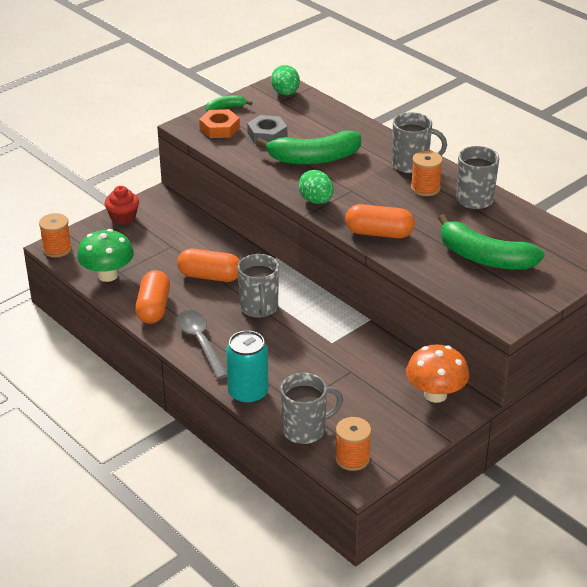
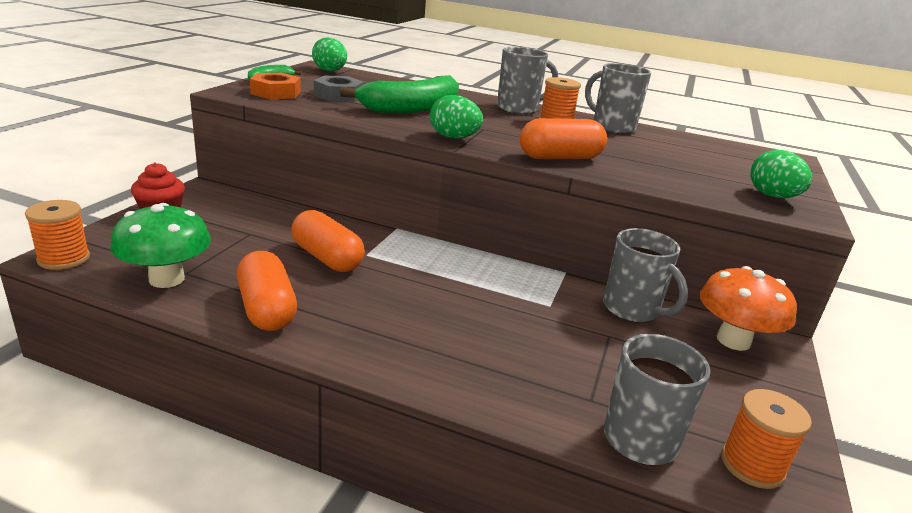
camera: 30 degrees left, 10 degrees down
orange capsule [177,249,240,282] -> orange capsule turned 60 degrees clockwise [291,210,365,272]
grey spoon [177,310,227,379] -> none
turquoise can [226,331,269,405] -> none
grey mug [238,254,279,318] -> grey mug moved to [603,228,688,323]
green banana [438,214,545,270] -> none
none -> green egg [750,150,812,198]

